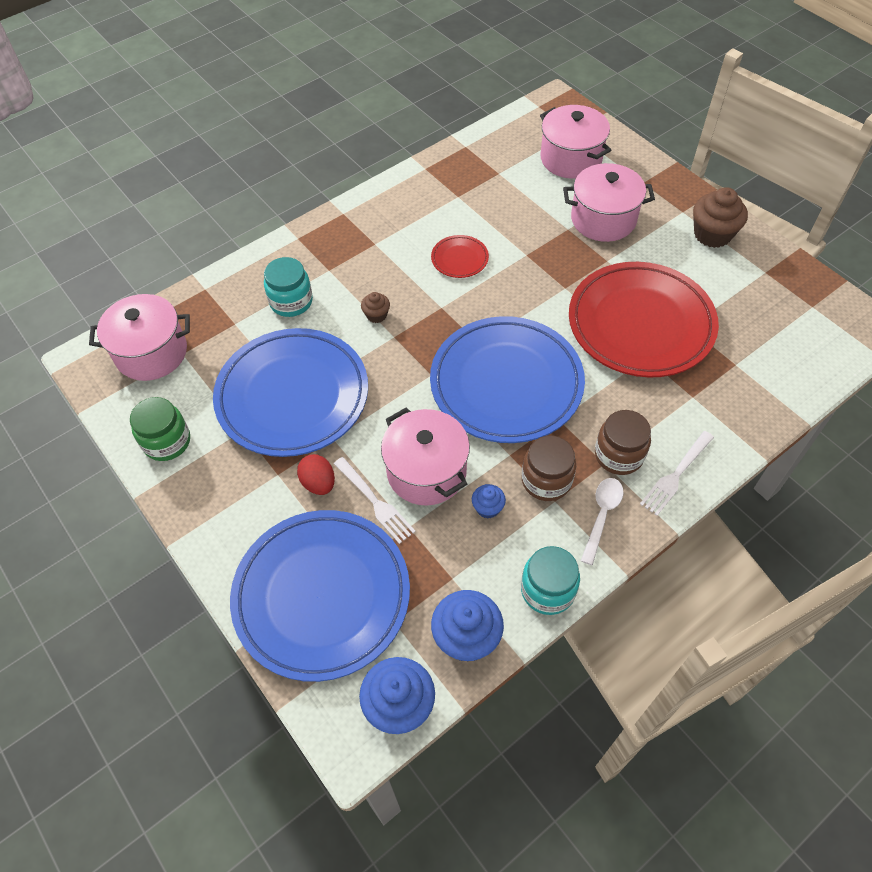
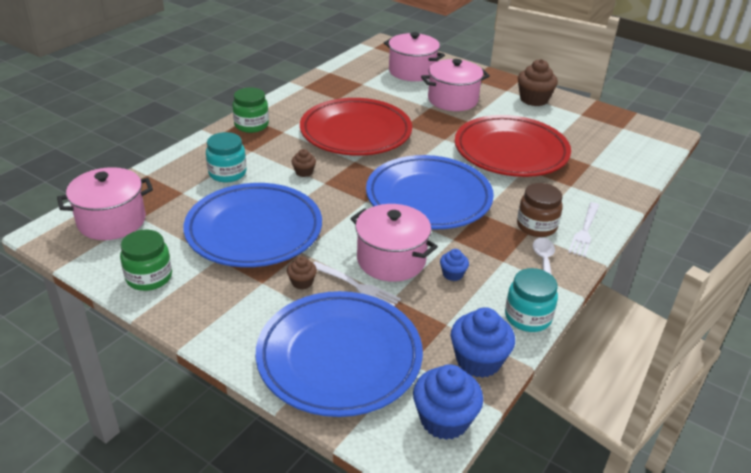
camera: 20 degrees left, 20 degrees down
red egg [297,454,335,495] -> brown cupcake [287,256,317,289]
red plate [431,235,489,278] -> red plate [300,98,412,156], size x2.39
brown jar [522,435,576,501] -> none
none -> green jar [232,87,269,133]

